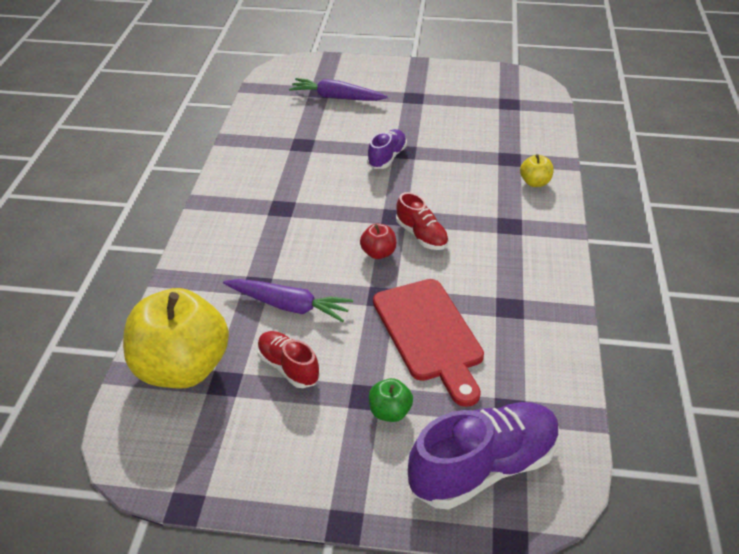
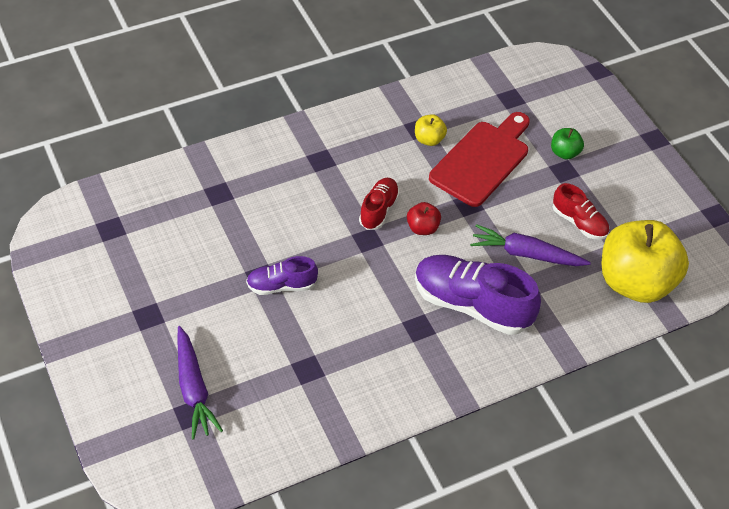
camera: 125 degrees left, 10 degrees up
purple carrot [223,279,353,322] -> purple carrot turned 60 degrees counterclockwise [470,224,591,266]
red shoe [257,331,320,388] -> red shoe turned 60 degrees counterclockwise [553,183,609,240]
purple shoe [408,402,560,510] -> purple shoe moved to [415,255,541,335]
yellow apple [520,154,554,187] -> yellow apple moved to [415,114,447,146]

